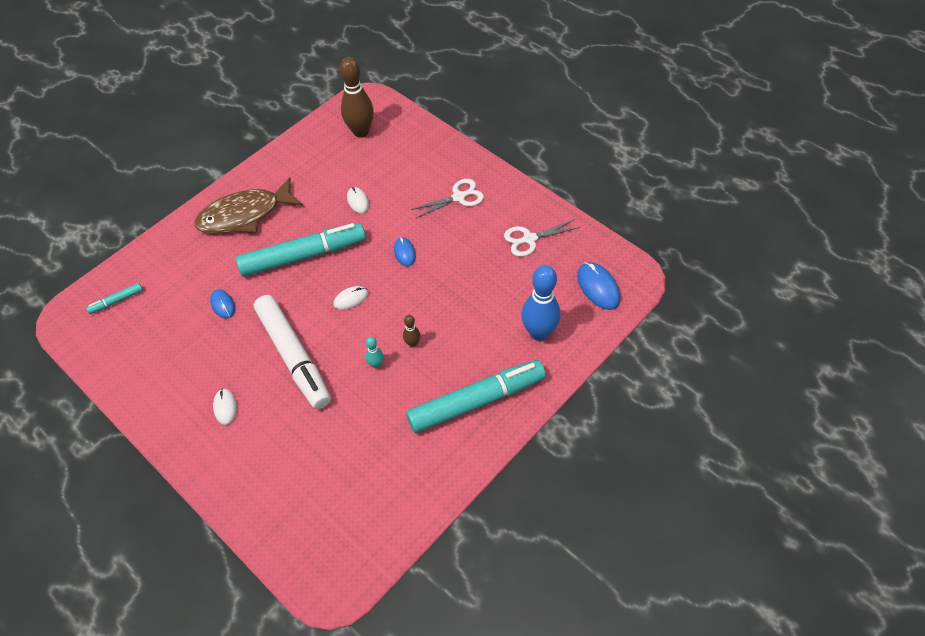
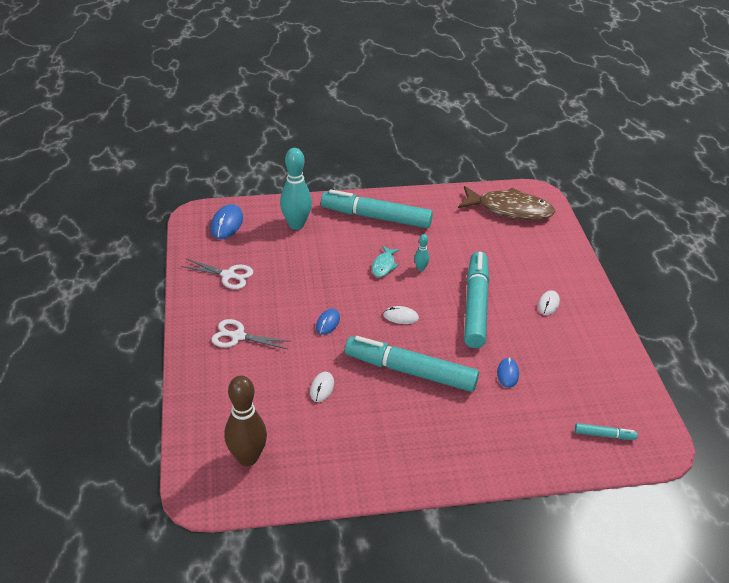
camera: 145 degrees left, 15 degrees down
brown fish [194,177,303,234] -> brown fish moved to [458,186,555,220]
white marker [254,295,331,409] -> turquoise marker [464,251,490,348]
brown bowling pin [403,315,420,347] -> turquoise fish [372,246,400,277]
blue bowling pin [521,265,561,341] -> turquoise bowling pin [280,148,312,230]

